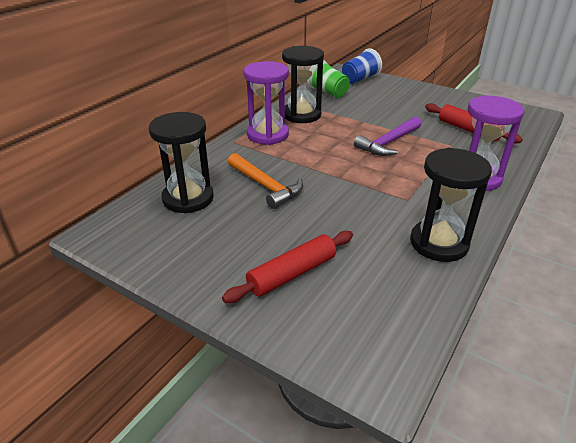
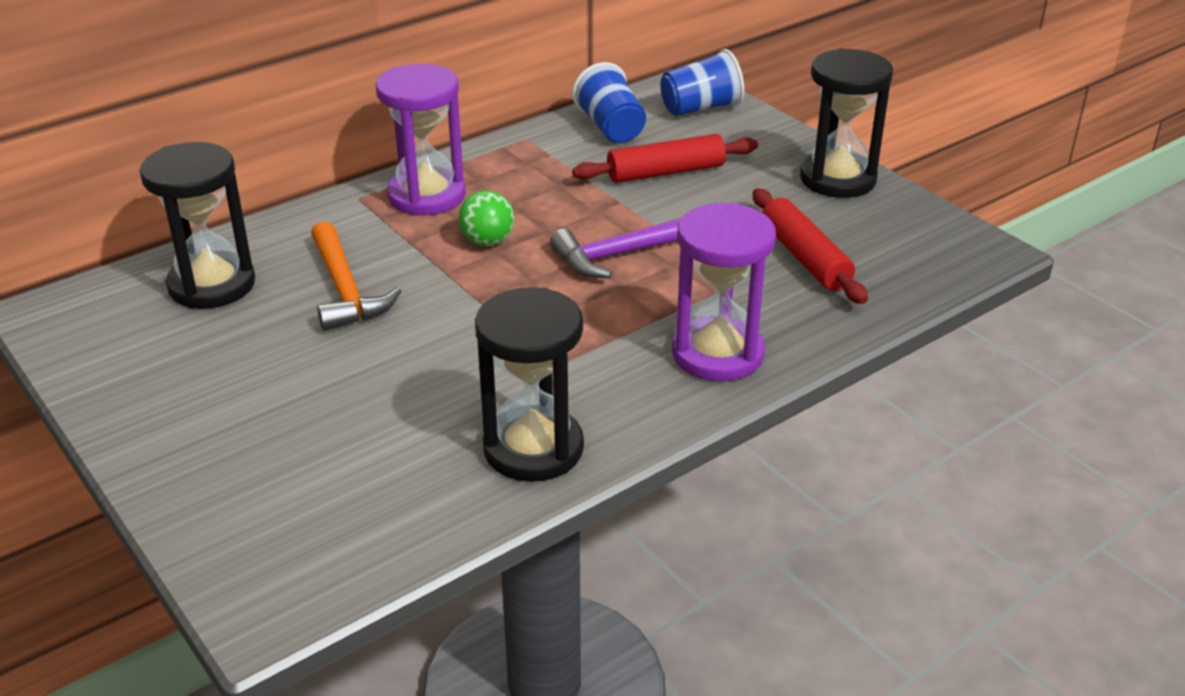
camera: 20 degrees right, 0 degrees up
red rolling pin [222,231,353,303] -> red rolling pin moved to [572,134,758,183]
black hourglass [282,46,324,123] -> black hourglass moved to [800,48,893,198]
green cup [307,60,350,98] -> blue cup [572,62,646,143]
none -> green ball [458,190,514,246]

